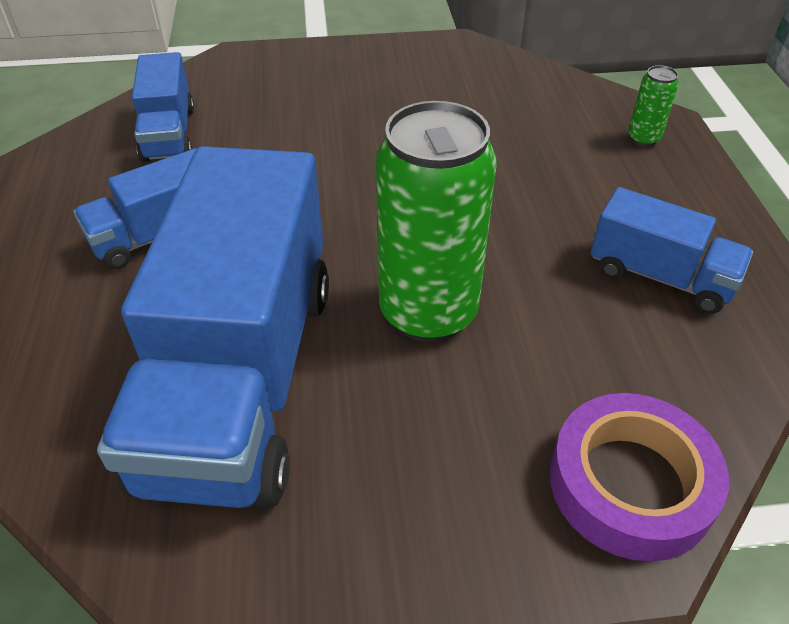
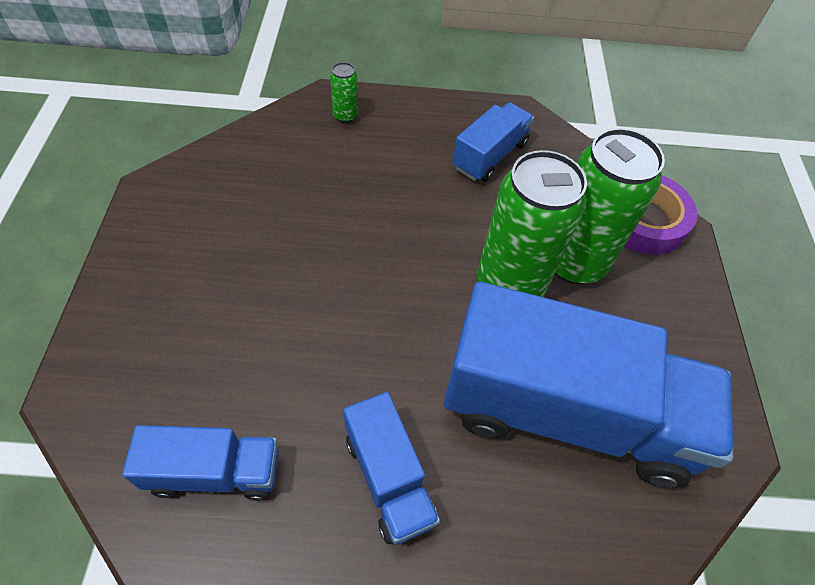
camera: 85 degrees left, 10 degrees up
none -> green can [555,128,665,284]

